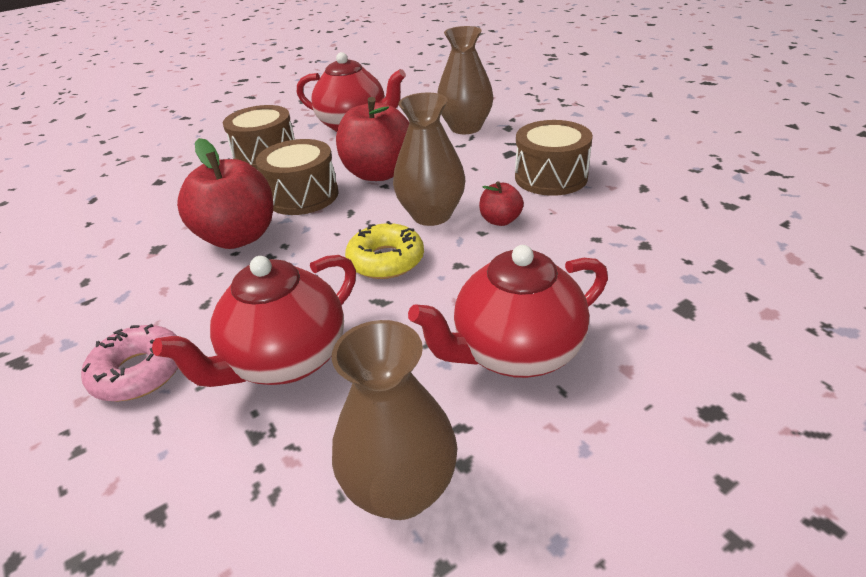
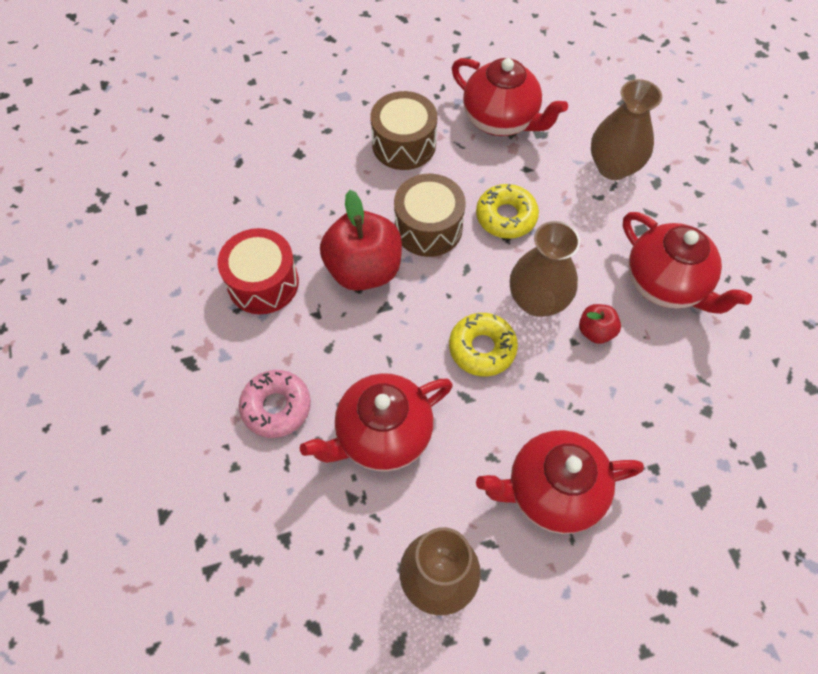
camera: 15 degrees right, 25 degrees up
red apple [336,97,409,181] -> yellow donut [476,184,539,239]
brown drum [515,120,593,196] -> red teapot [623,212,752,314]
none -> red drum [218,228,299,314]

